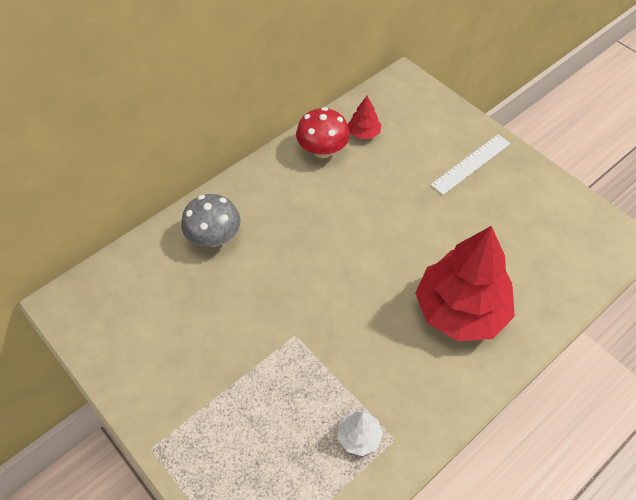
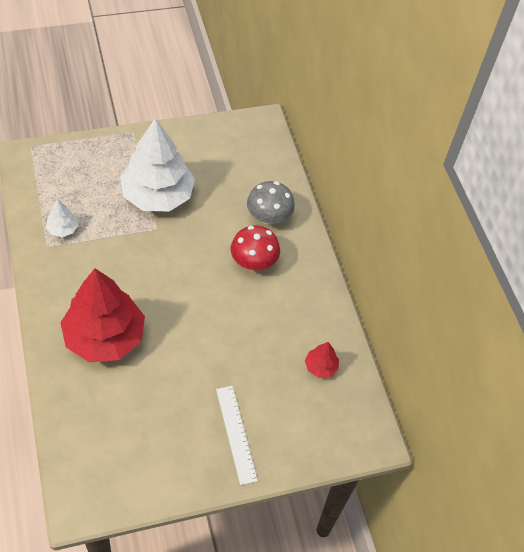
camera: 110 degrees right, 0 degrees up
red mushroom [296,107,350,158] -> red mushroom moved to [231,225,280,270]
none -> white tree [120,118,195,211]

